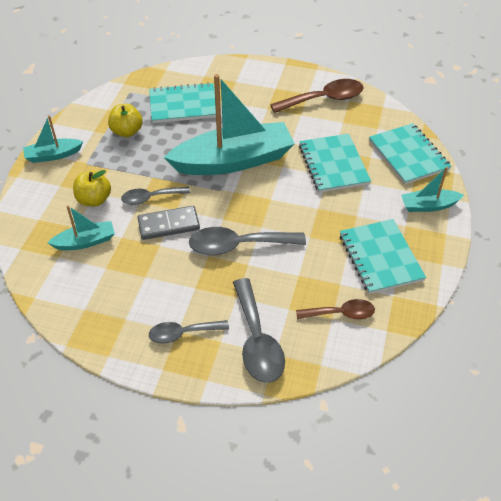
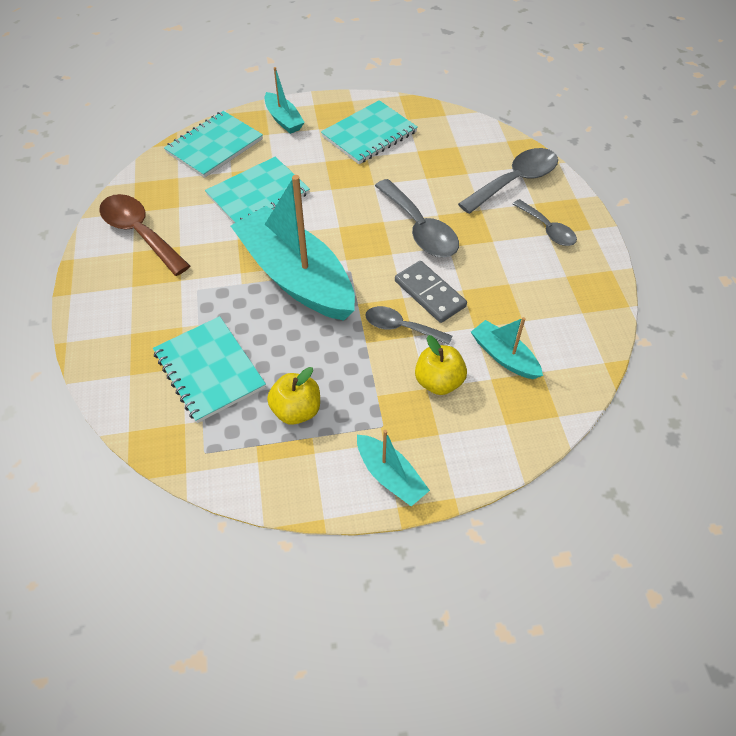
camera: 115 degrees left, 5 degrees up
grey spoon [121,186,190,205] -> grey spoon turned 150 degrees clockwise [365,306,452,345]
brown spoon [296,299,375,320] -> none

